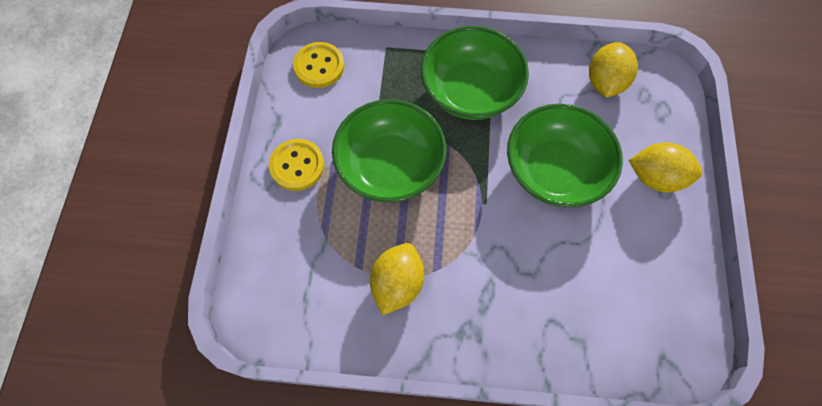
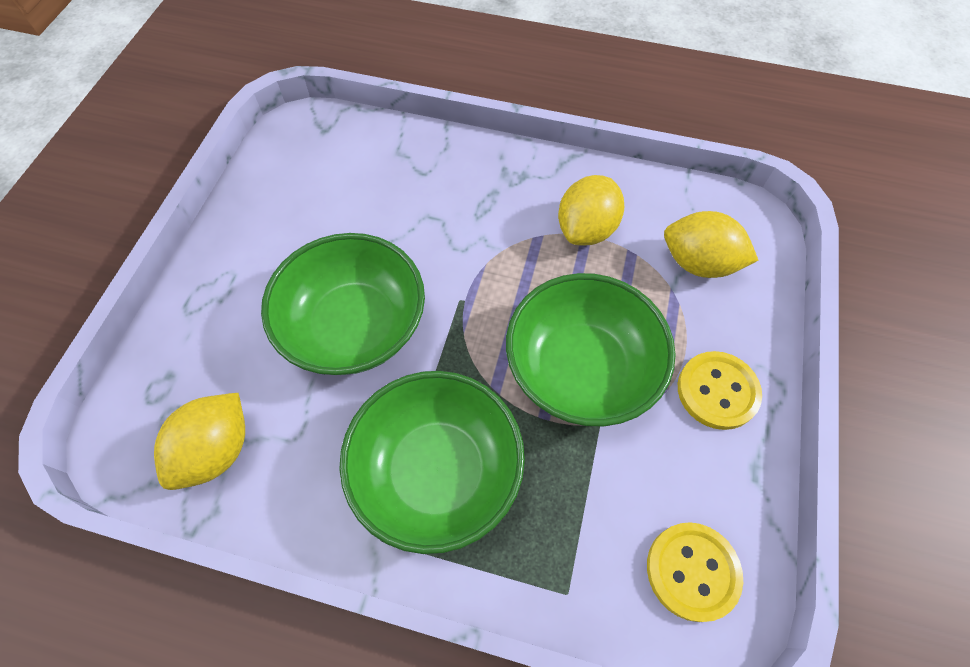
camera: 170 degrees left, 5 degrees down
yellow lemon [629,142,702,192] -> yellow lemon moved to [664,211,758,278]

